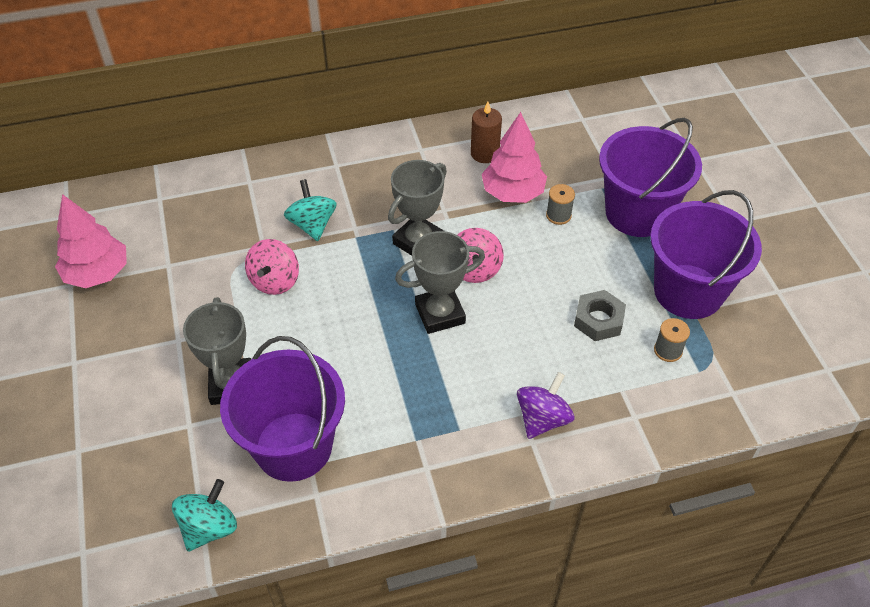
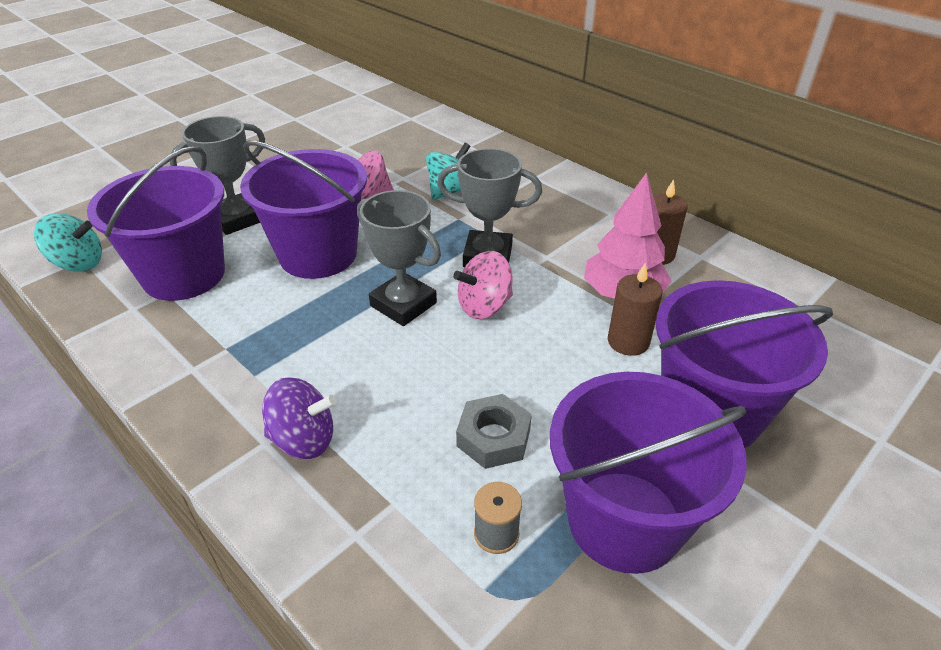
camera: 60 degrees right, 10 degrees down
pink tree [55,194,127,288] -> none
grey spool [546,184,575,225] -> brown candle [608,263,663,356]
none -> purple bucket [240,140,367,279]

